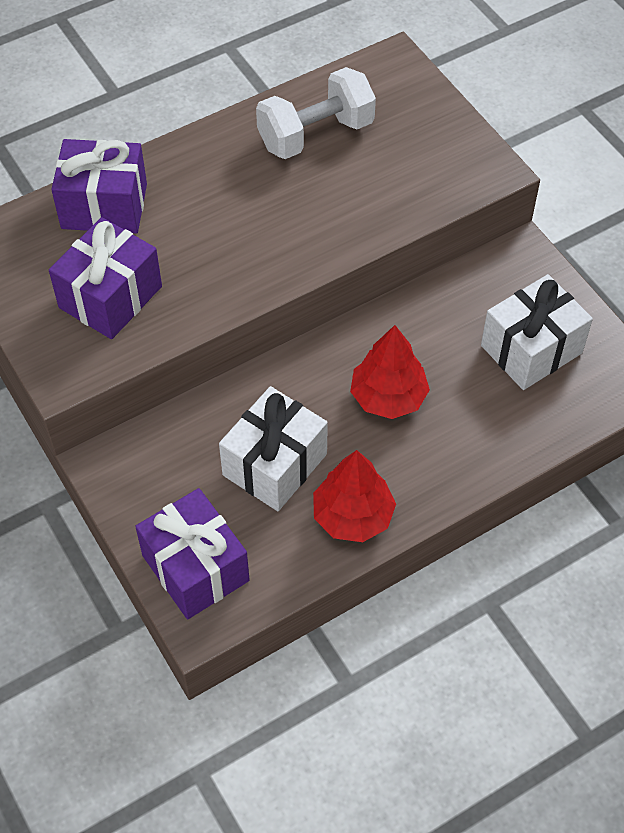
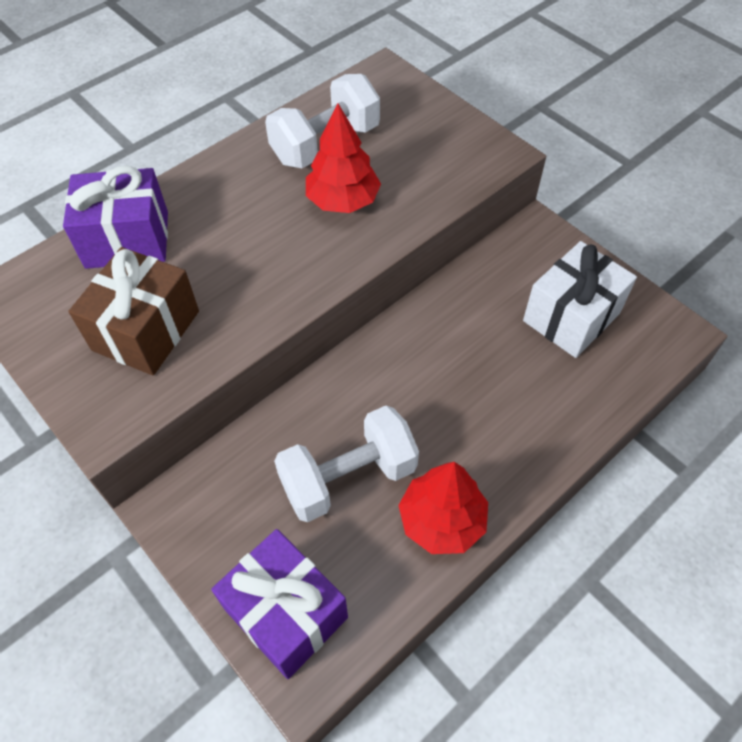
camera: 10 degrees left, 0 degrees up
purple gift [49,217,162,339] -> brown gift [68,247,199,375]
white gift [219,386,328,511] -> white dumbbell [274,406,419,522]
red tree [350,325,430,419] -> red tree moved to [306,103,381,213]

